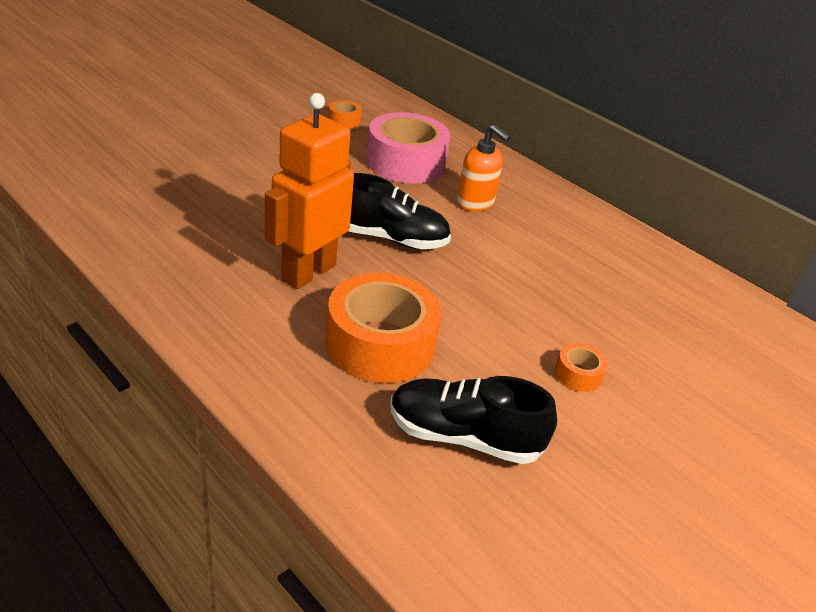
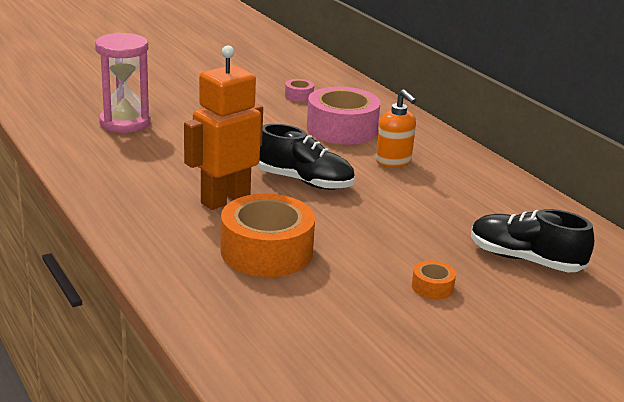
camera: 15 degrees right, 10 degrees down
orange tape [328,100,362,128] -> pink tape [285,79,314,102]
black shoe [390,376,557,464] -> black shoe moved to [471,209,594,272]
none -> pink hourglass [95,32,151,133]

